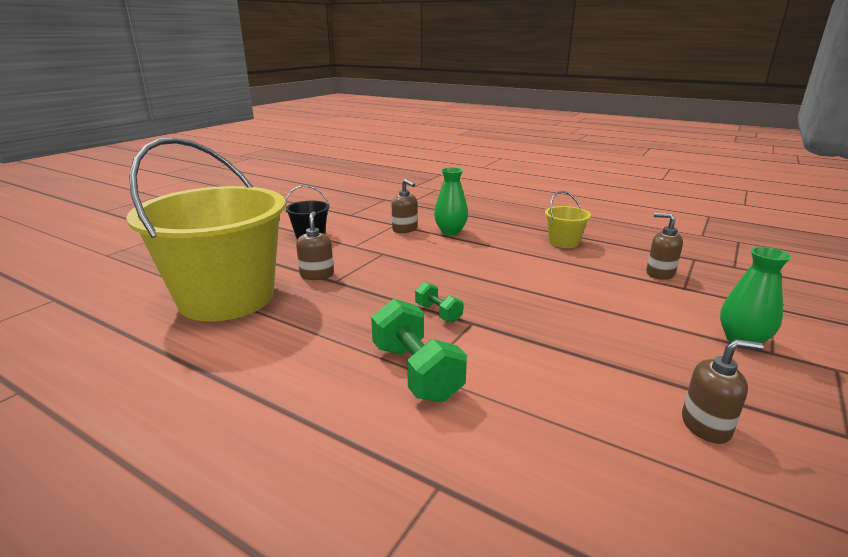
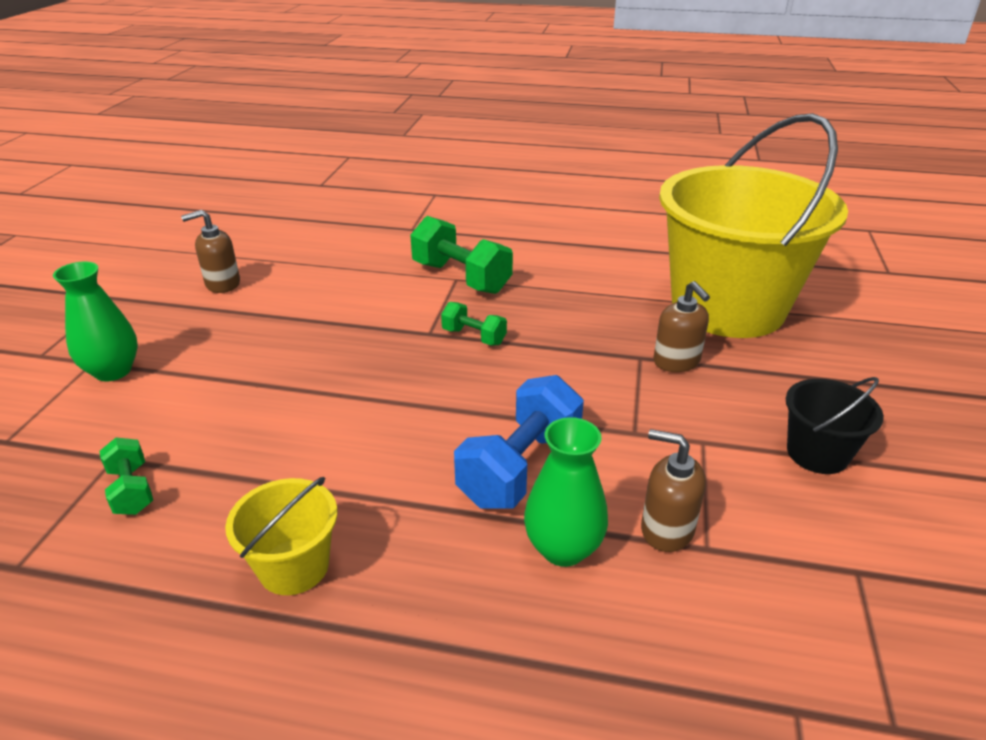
camera: 160 degrees right, 10 degrees up
brown soap dispenser [646,212,683,280] -> green dumbbell [100,438,153,515]
none -> blue dumbbell [454,375,584,509]

